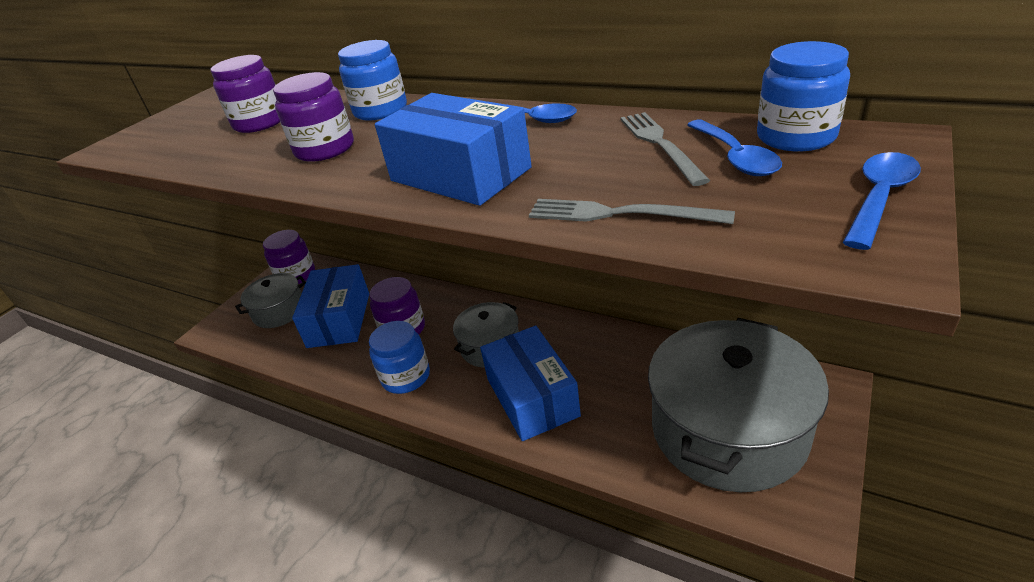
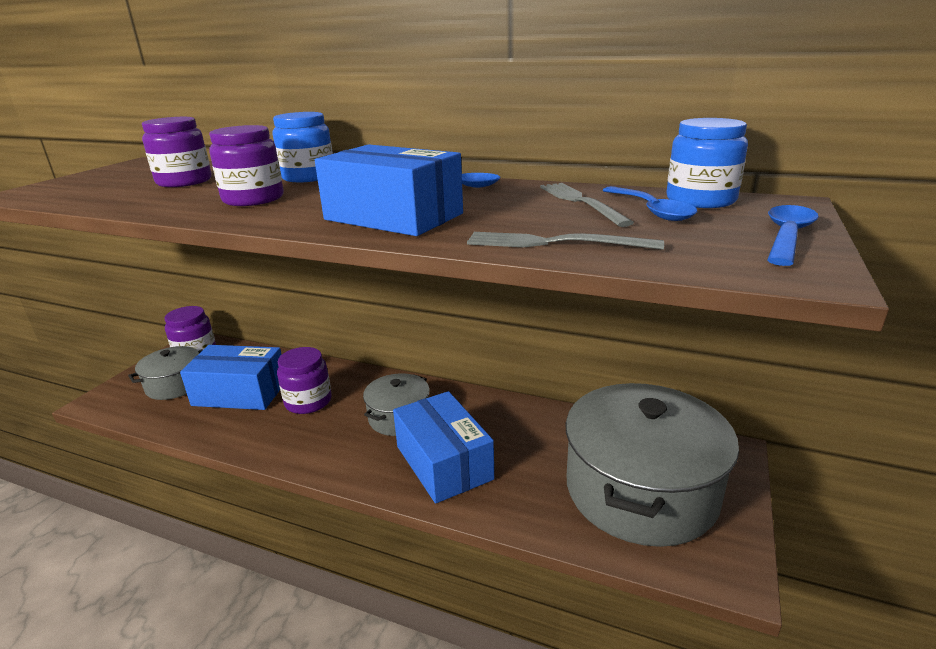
camera: 10 degrees left, 10 degrees down
blue box [292,264,369,348] -> blue box turned 75 degrees counterclockwise [180,345,282,410]
blue jar [369,321,430,394] -> none

